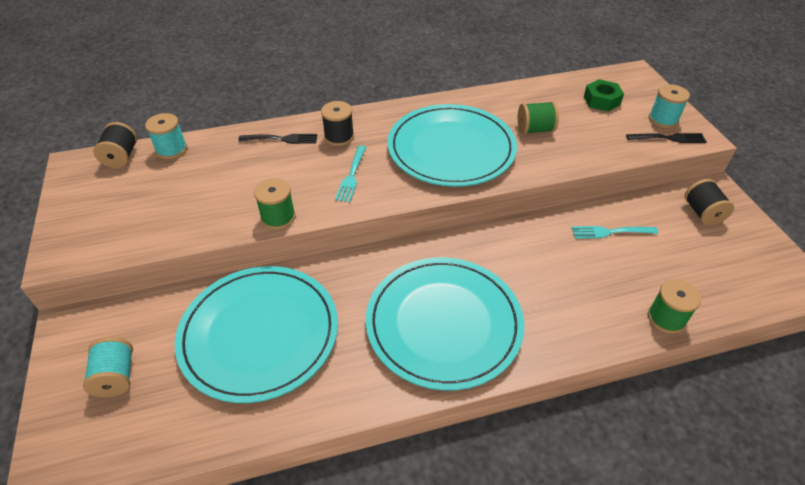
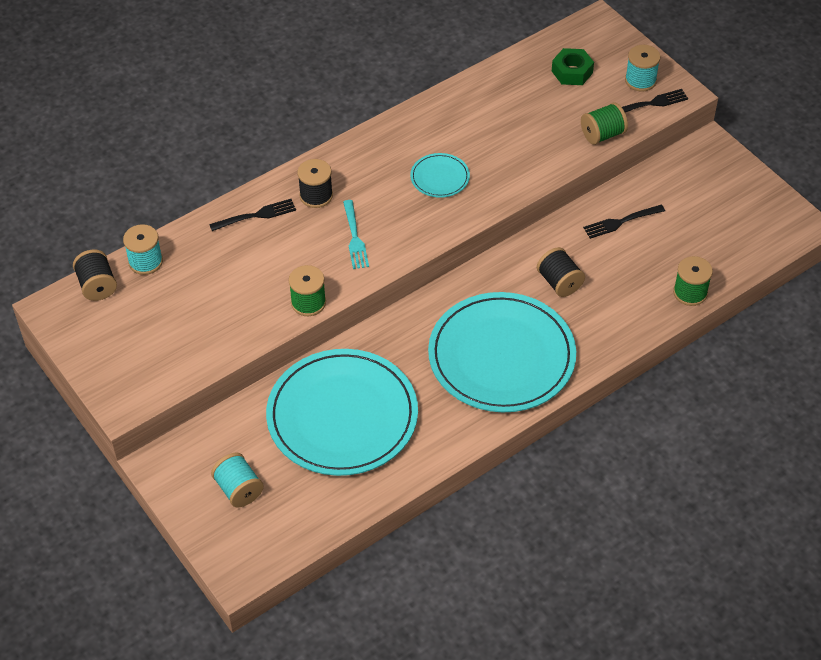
camera: 20 degrees left, 5 degrees up
turquoise plate [388,104,517,187] -> turquoise plate [410,153,470,198], size x0.43
green spool [518,101,559,134] -> green spool moved to [581,102,628,145]
turquoise fork [572,226,658,239] -> black fork [583,205,665,239]
black spool [684,179,734,226] -> black spool moved to [537,247,585,297]

